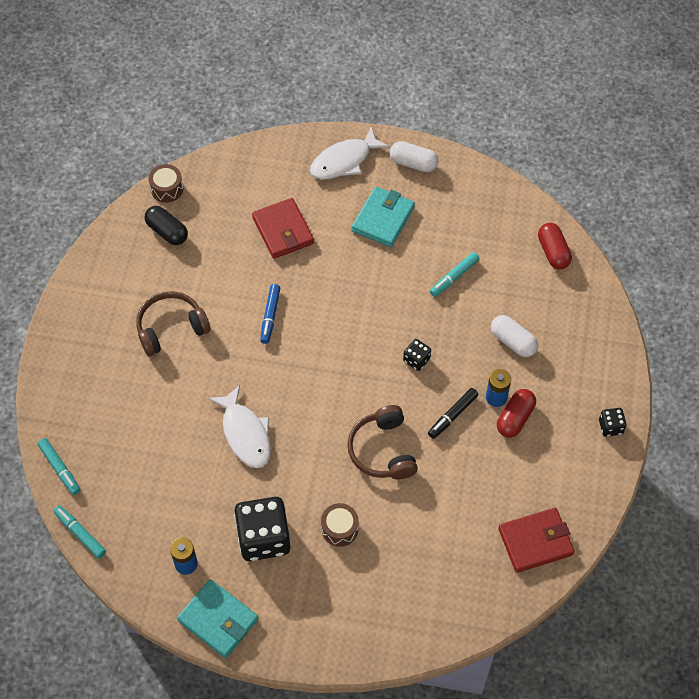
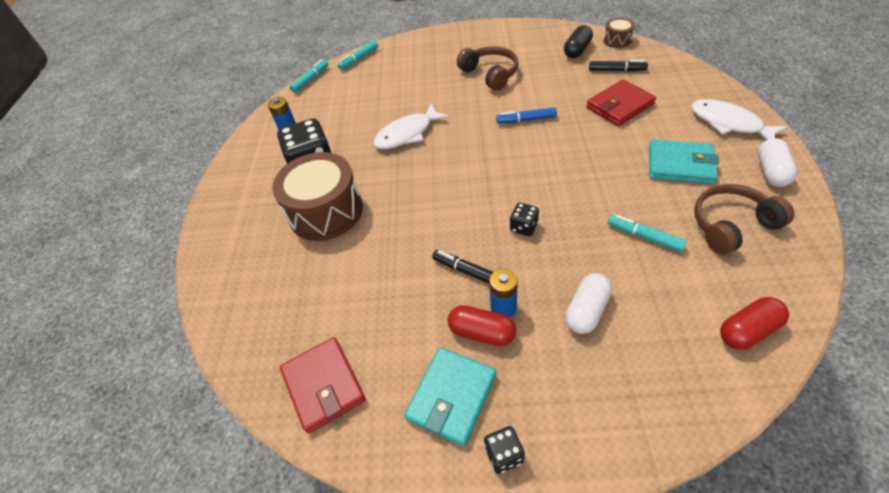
camera: 85 degrees right, 10 degrees down
turquoise wallet [177,579,259,658] -> turquoise wallet moved to [404,347,496,446]
brown drum [321,503,359,547] -> brown drum [272,152,363,241], size x2.13
brown headphones [347,405,418,479] -> brown headphones moved to [694,184,795,255]
none -> black marker [589,60,648,72]

